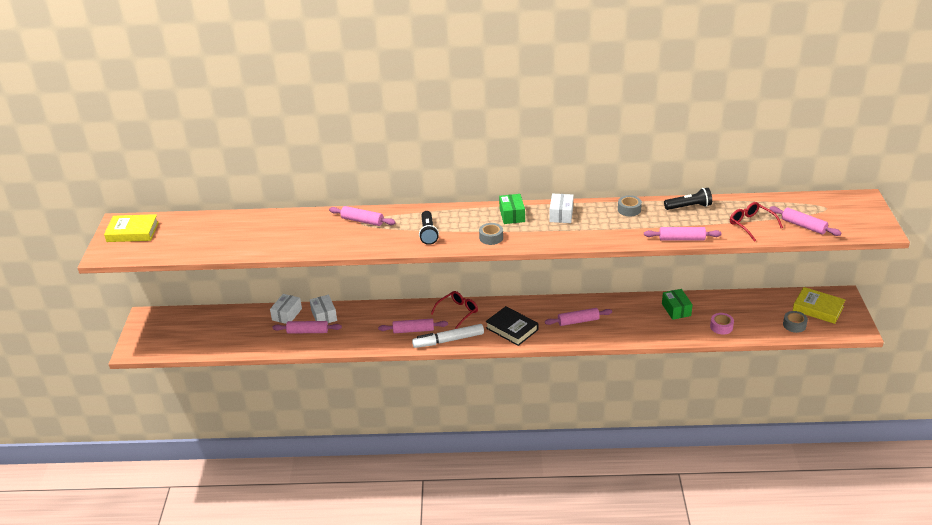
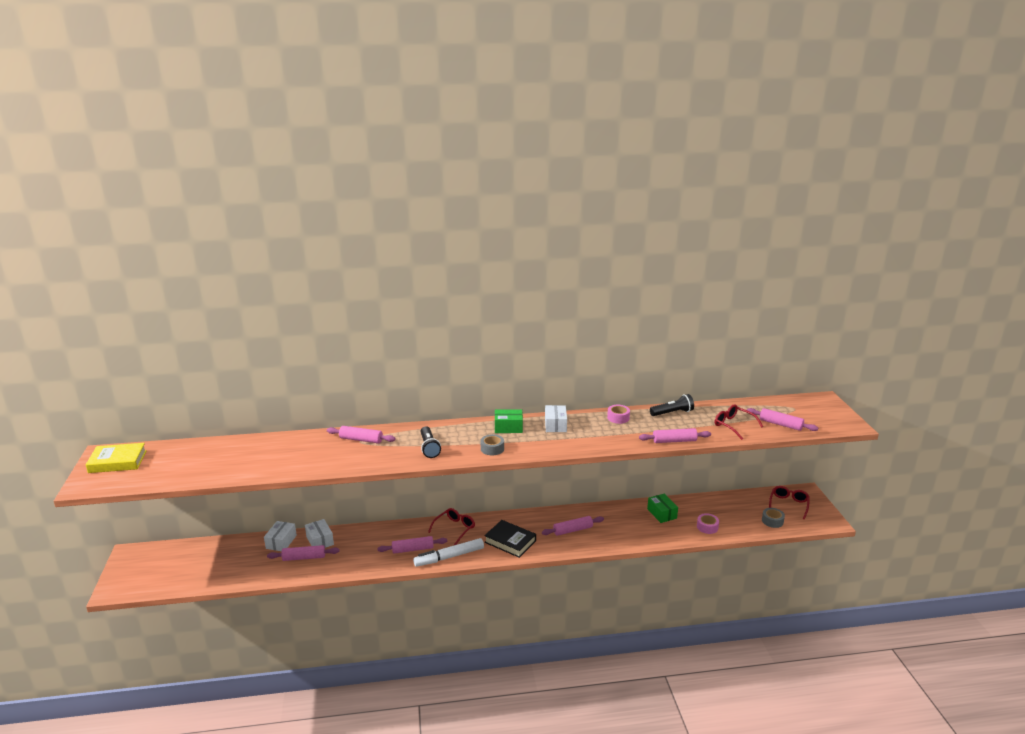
camera: 10 degrees left, 10 degrees down
green box [499,194,525,224] -> green box turned 75 degrees counterclockwise [495,409,523,433]
grey tape [618,195,642,216] -> pink tape [607,405,630,424]
yellow book [793,287,845,324] -> red glasses [769,486,810,519]

